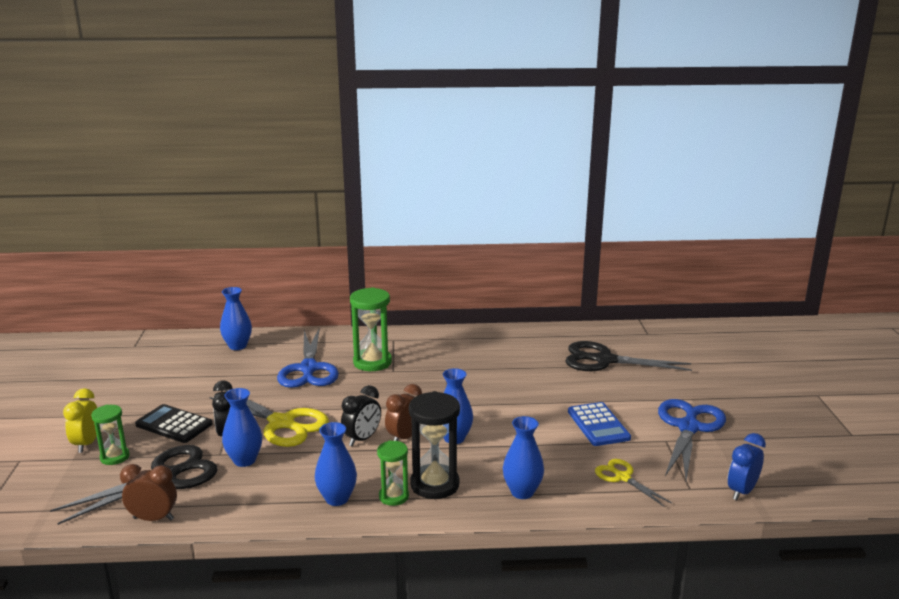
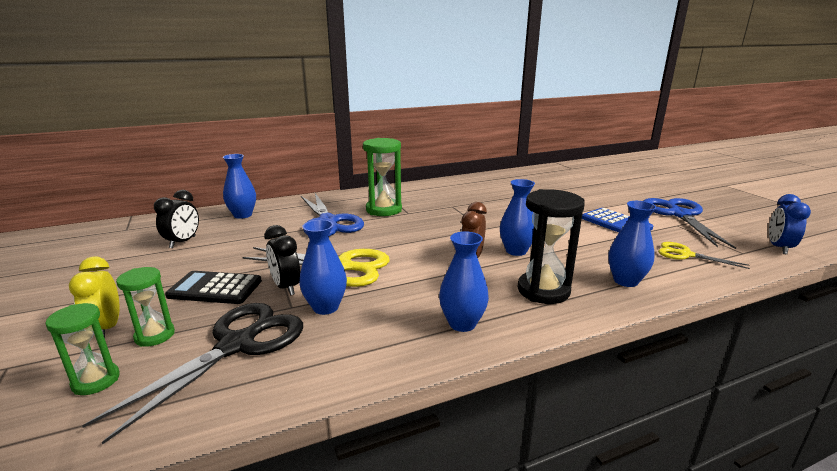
camera: 20 degrees left, 0 degrees up
brown clock [120,464,177,521] -> none
black clock [341,385,381,446] -> black clock moved to [154,190,199,248]
green hourglass [377,440,409,506] -> green hourglass moved to [45,303,120,395]
black scissors [565,341,692,371] -> none

